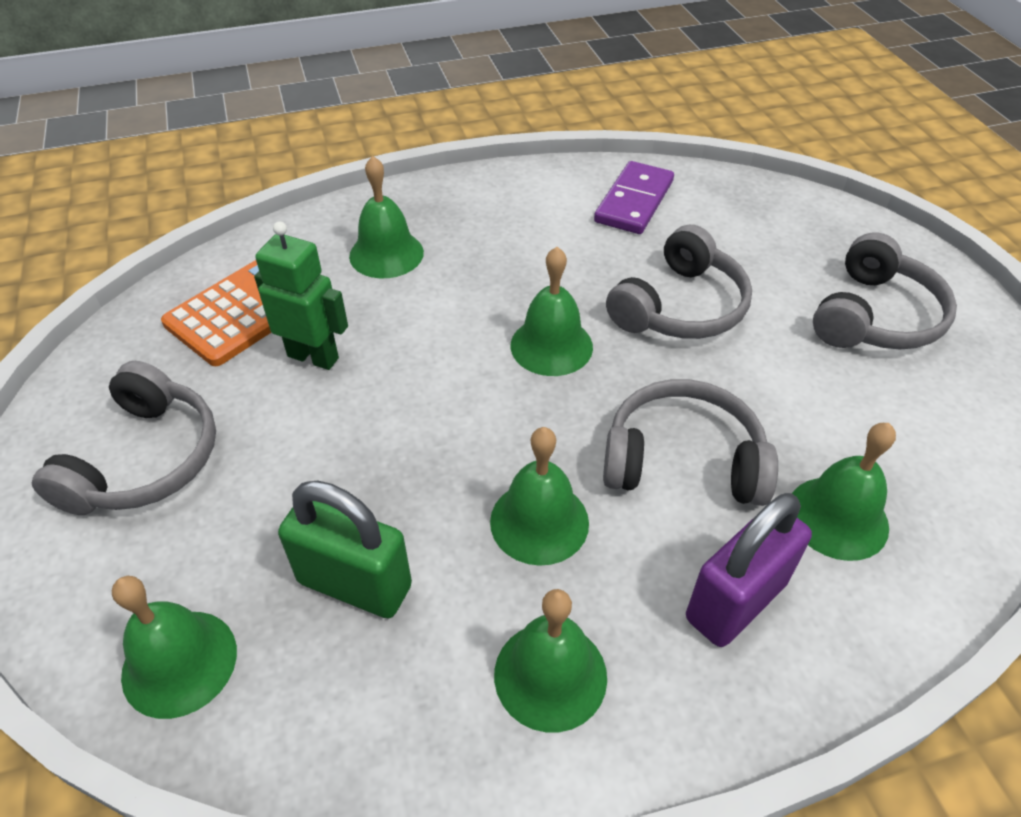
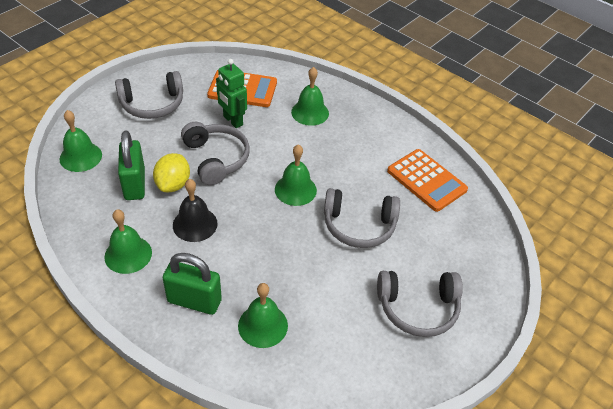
camera: 55 degrees right, 0 degrees up
green robot [254,221,348,370] -> green robot turned 150 degrees clockwise [216,59,247,128]
green bell [490,427,589,566] -> black bell [173,179,218,242]
purple domino [594,161,674,234] -> orange calculator [387,149,468,212]
grey headphones [603,379,778,506] -> grey headphones moved to [181,122,250,185]
purple padlock [686,493,812,647] -> green padlock [163,253,222,315]
none -> yellow lemon [153,153,190,192]

